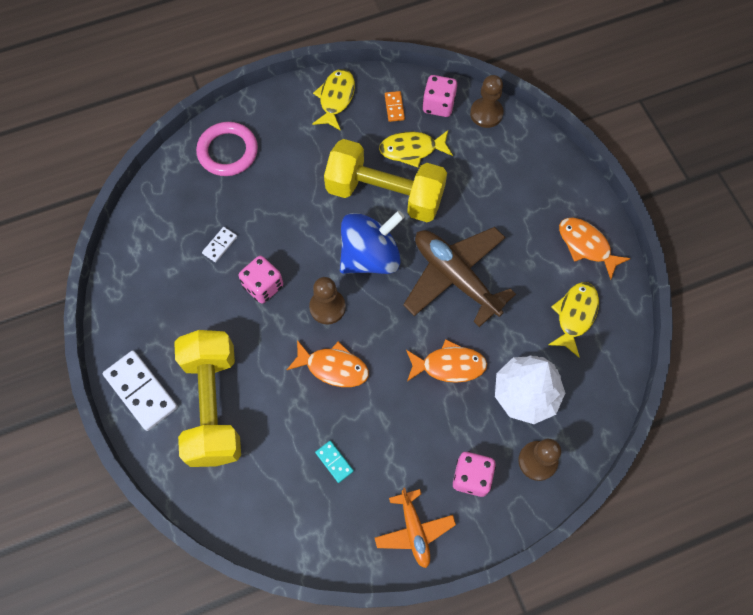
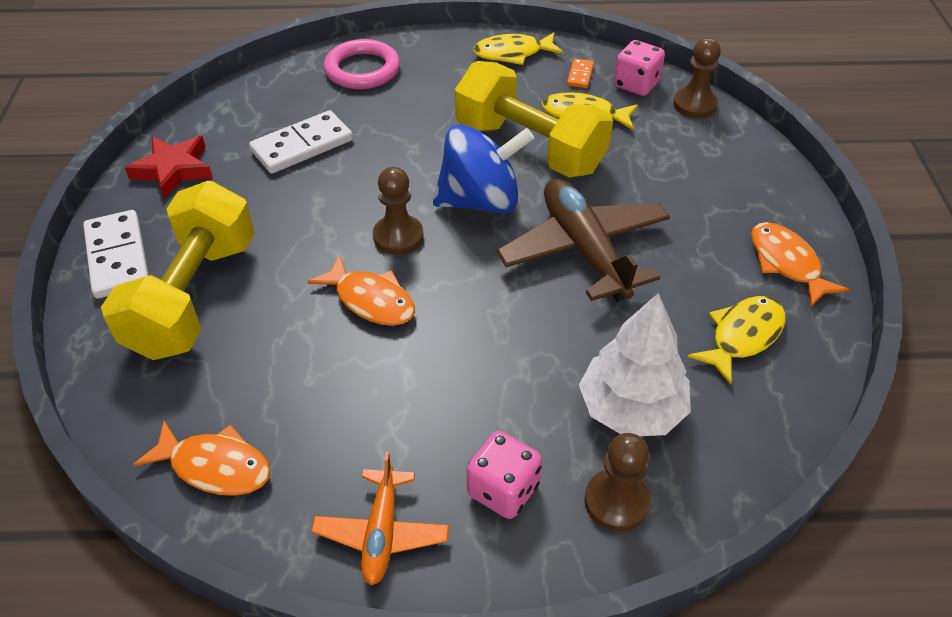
camera: 20 degrees right, 20 degrees down
white domino [202,227,237,262] -> white domino [249,110,353,174], size x2.02
pink dice [239,256,283,304] -> none
yellow fish [312,69,355,131] -> yellow fish turned 135 degrees counterclockwise [473,32,563,65]
turquoise domino [315,441,354,483] -> none
orange fish [406,339,487,383] -> orange fish moved to [133,421,271,496]
none -> red star [125,136,213,199]

